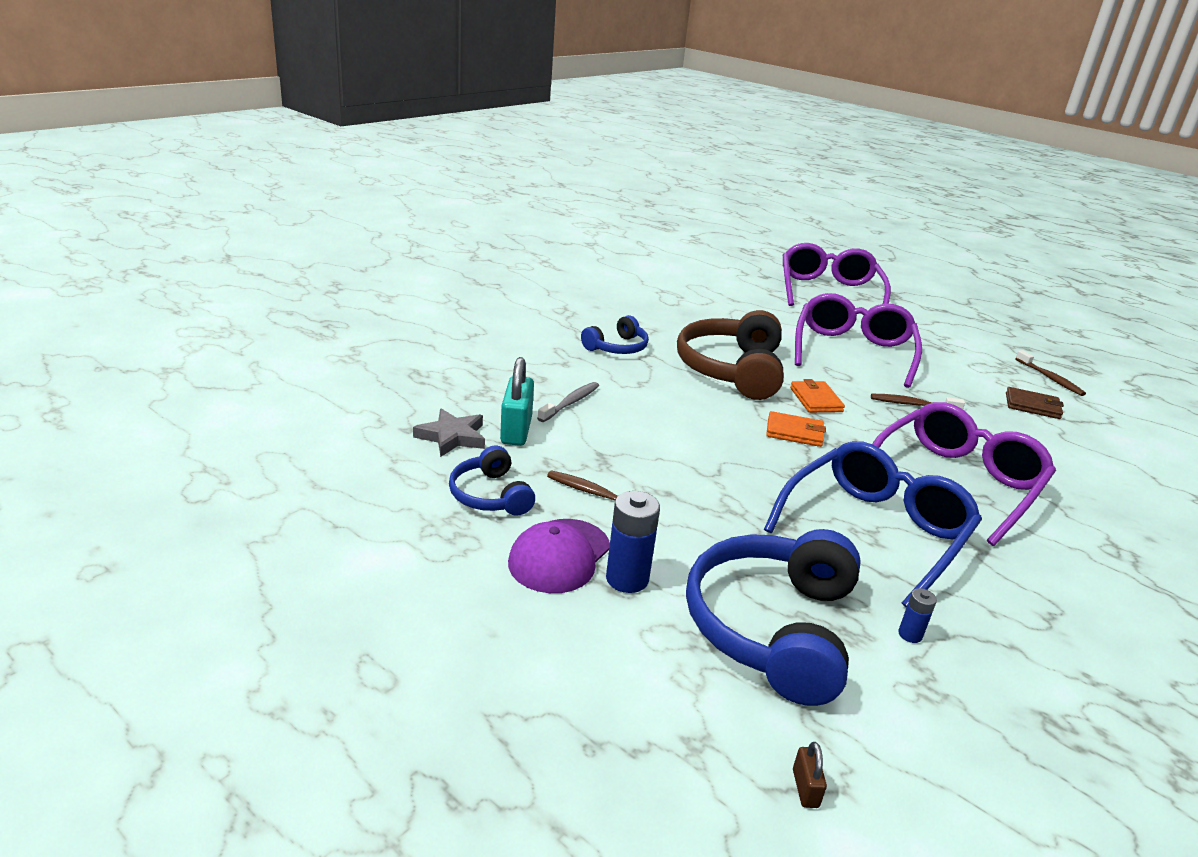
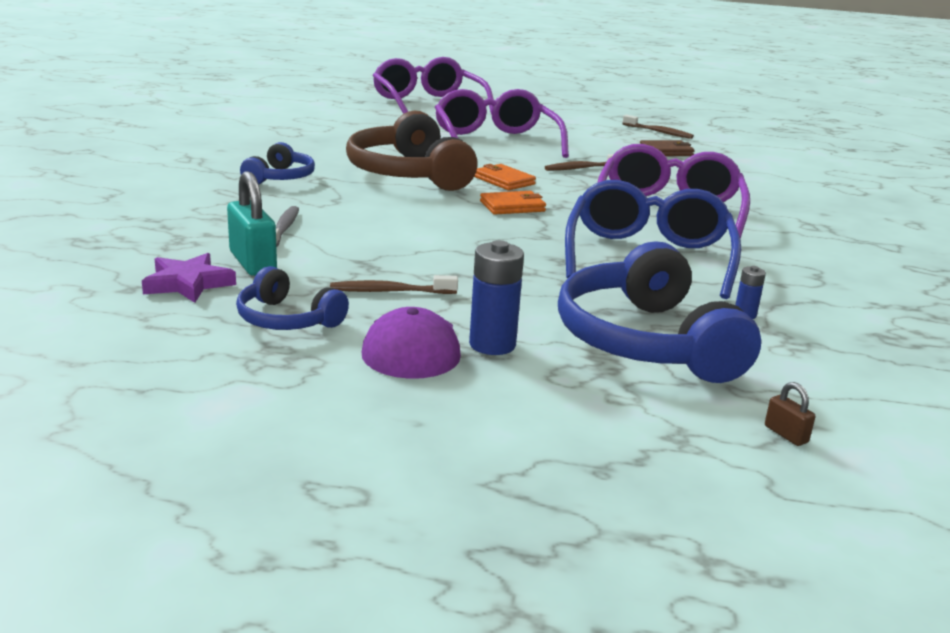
camera: 30 degrees left, 5 degrees down
grey star [413,408,485,457] -> purple star [142,253,236,303]

